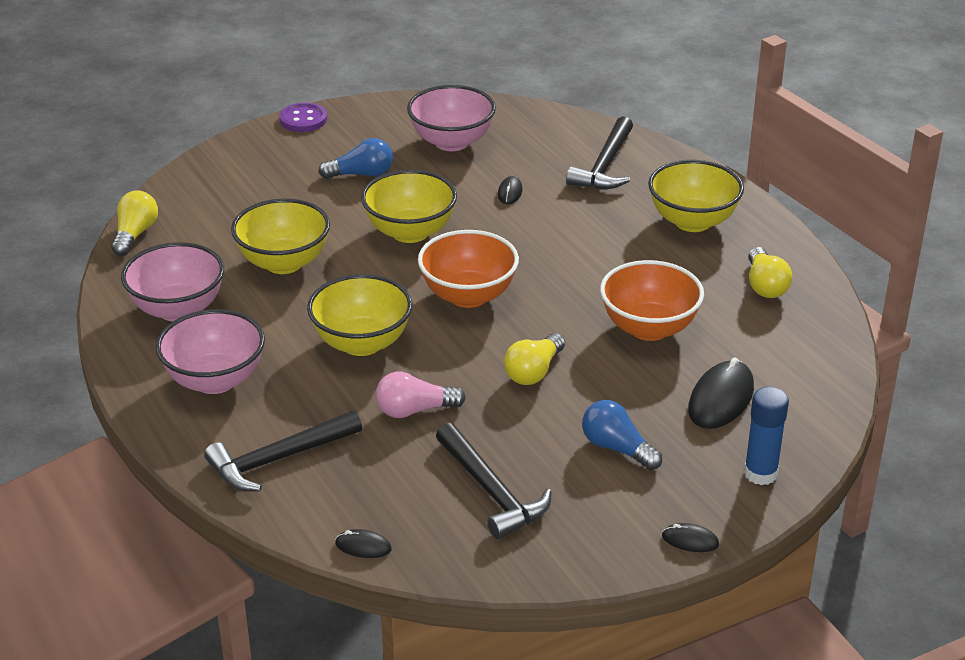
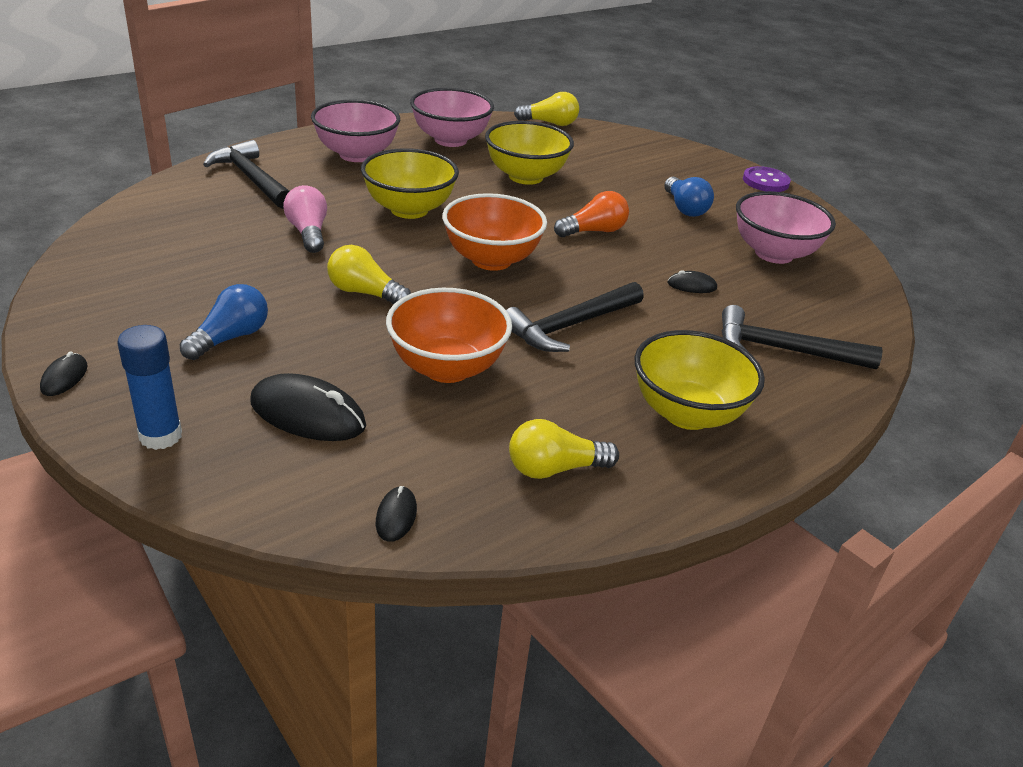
camera: 80 degrees right, 0 degrees up
black mouse [335,529,392,558] -> black mouse moved to [376,486,417,542]
yellow bowl [361,170,457,243] -> orange light bulb [554,191,629,237]
black hammer [436,423,552,539] -> black hammer moved to [506,282,644,352]

